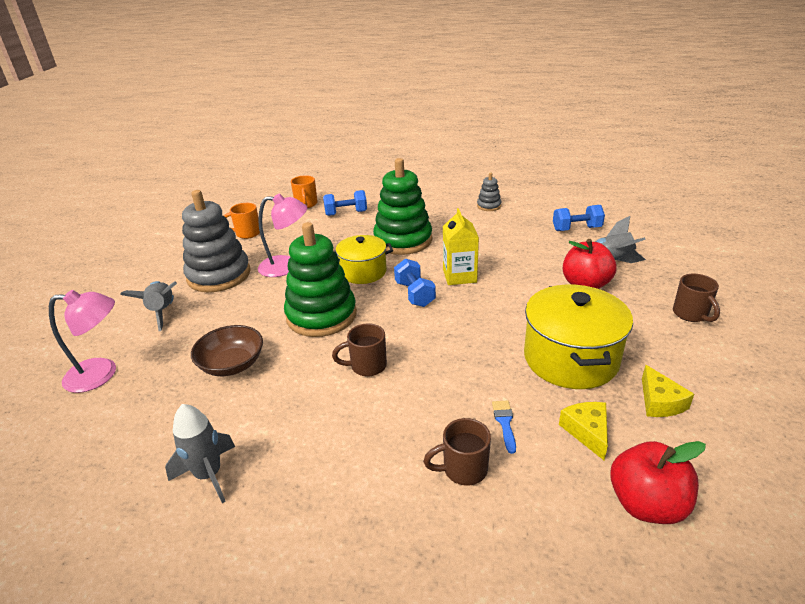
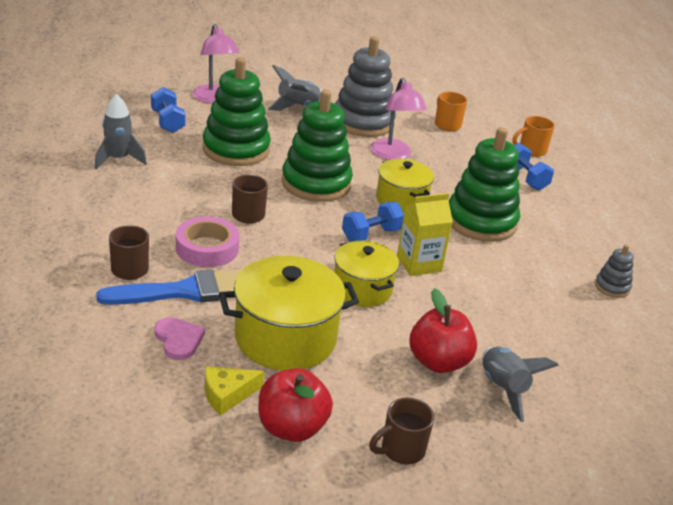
camera: 70 degrees right, 0 degrees up
brown bowl [191,325,263,376] -> green stacking toy [203,58,271,166]
blue brush [492,400,516,454] -> blue brush [96,269,242,305], size x2.39
blue dumbbell [553,205,605,231] -> blue dumbbell moved to [151,87,186,133]
yellow cheese [559,402,608,460] -> pink heart [154,317,205,360]
red apple [610,441,706,524] -> red apple moved to [259,368,333,442]
none -> pink tape [176,216,239,267]
none -> yellow pot [334,241,399,307]

